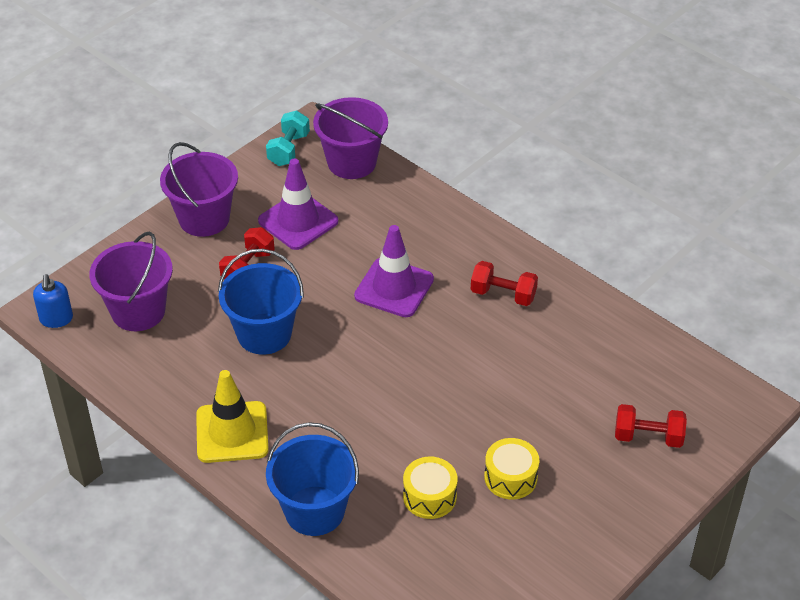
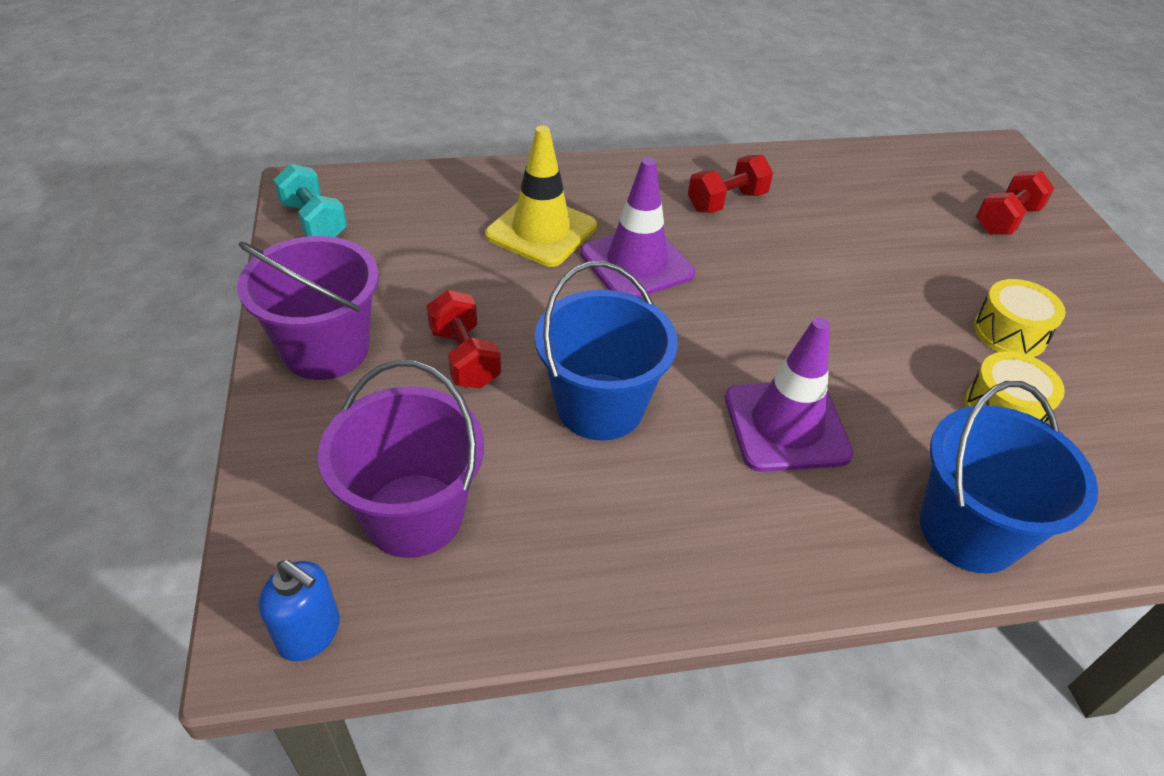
camera: 55 degrees left, 0 degrees up
yellow traffic cone [196,370,269,463] -> yellow traffic cone moved to [485,126,597,267]
purple traffic cone [258,158,338,250] -> purple traffic cone moved to [725,317,853,472]
purple bucket [313,97,388,179] -> none

